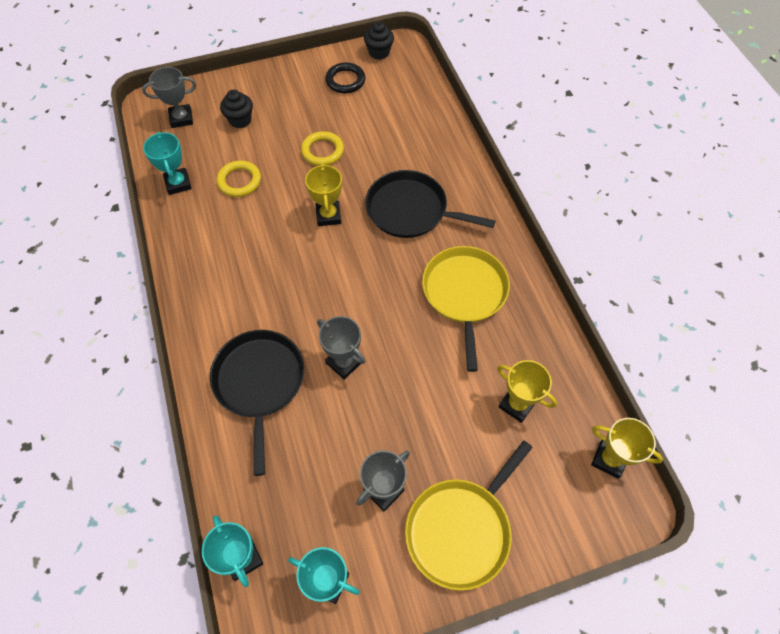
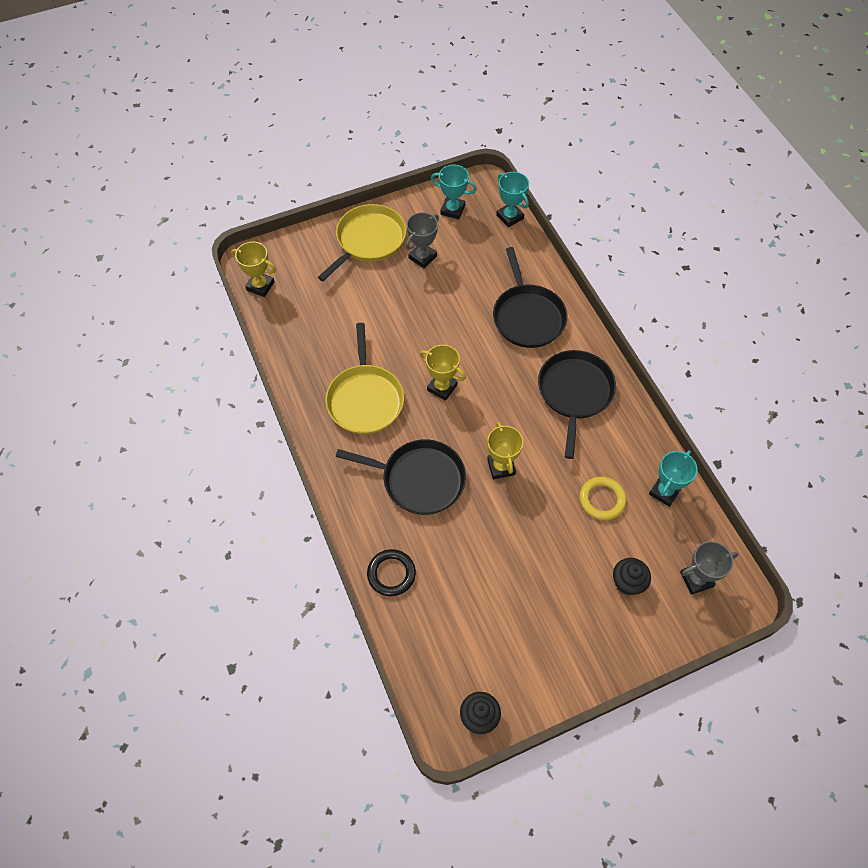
camera: 175 degrees right, 0 degrees up
turquoise trophy [143,132,192,195] -> turquoise trophy turned 60 degrees clockwise [649,450,698,507]
yellow ring [301,131,344,166] -> none
grey trophy [317,316,365,380] -> none
black ring [325,62,365,94] -> black ring moved to [367,549,416,596]
yellow trophy [497,360,557,423] -> yellow trophy moved to [419,345,466,401]
none -> black pan [538,350,616,459]

